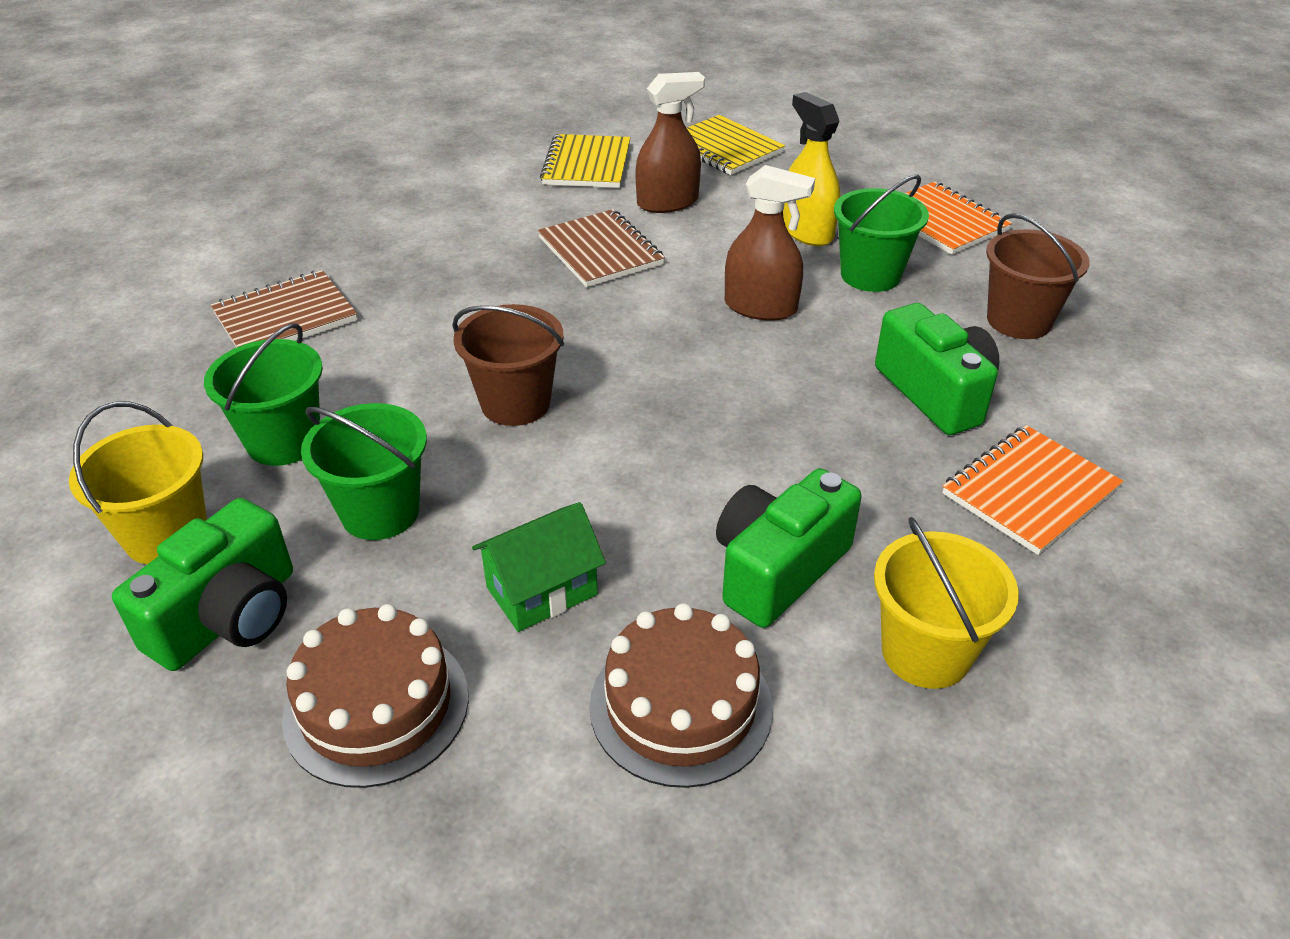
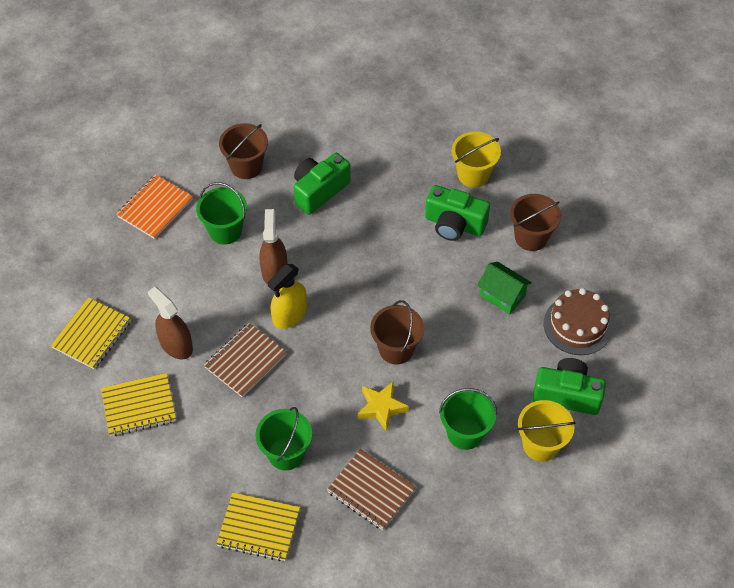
camera: 110 degrees left, 15 degrees up
green bucket [301,403,427,540] -> green bucket moved to [255,407,312,470]
brown cake [590,603,773,788] -> brown bucket [510,194,561,251]
yellow spray bottle [783,92,841,246] -> yellow spray bottle moved to [268,264,307,329]
orange notebook [942,425,1123,555] -> none
none -> yellow notebook [216,492,300,561]
none -> yellow star [357,381,409,432]

